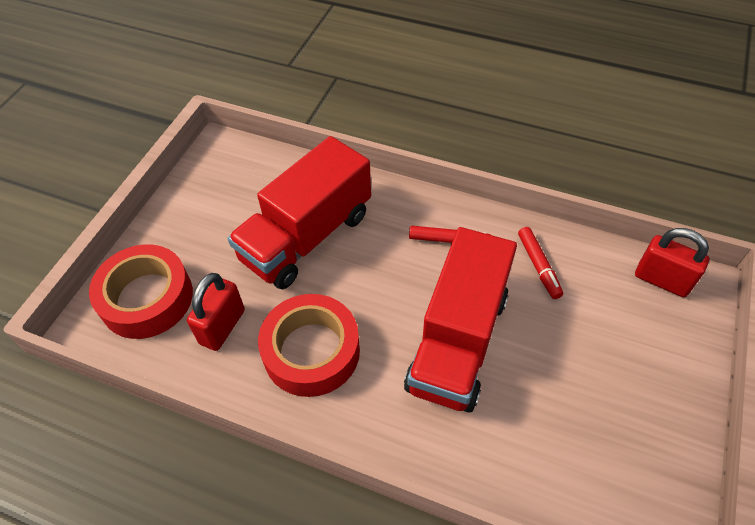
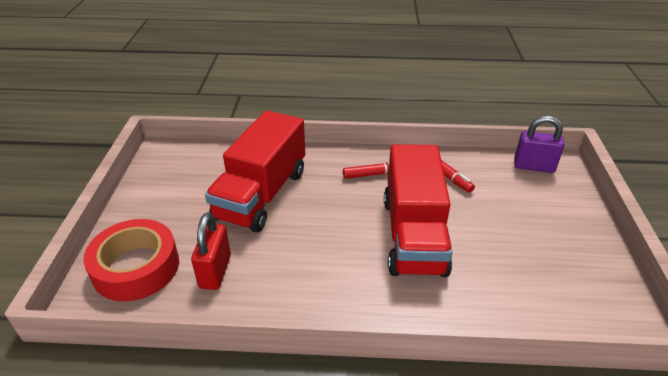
camera: 20 degrees left, 15 degrees down
red tape [258,294,360,397] -> none
red padlock [635,228,709,297] -> purple padlock [514,116,565,173]

